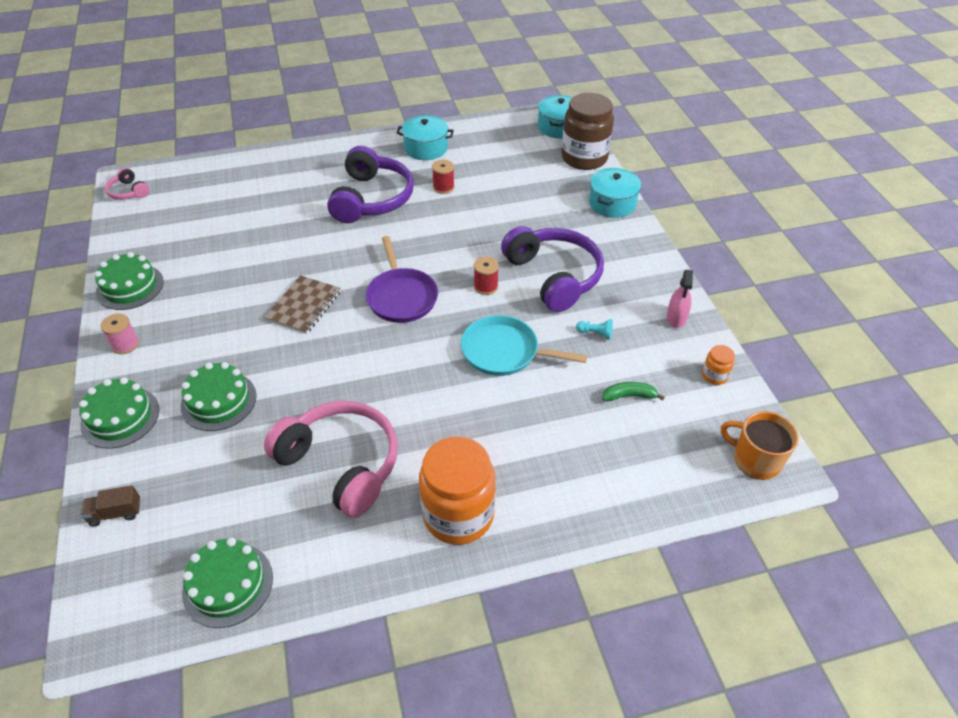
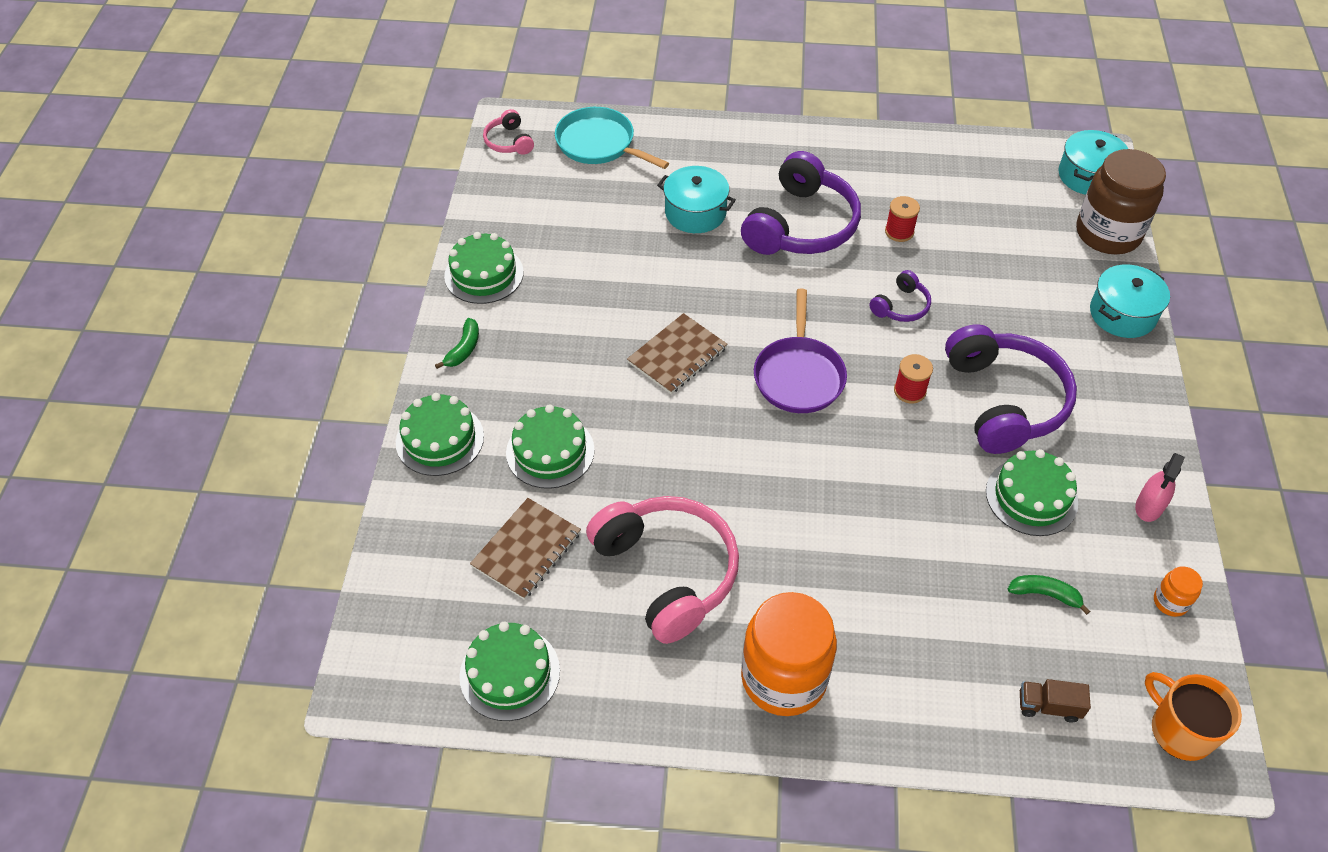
camera: 20 degrees right, 5 degrees up
brown truck [81,485,140,527] -> brown truck moved to [1020,679,1091,723]
pink spool [101,314,139,354] -> green banana [435,318,479,369]
turquoise pot [397,115,454,160] -> turquoise pot moved to [657,166,736,233]
turquoise pan [461,315,587,376] -> turquoise pan moved to [555,107,669,169]
turquoise pawn [576,319,613,340] -> green cake [986,449,1078,536]
none -> brown notebook [470,498,581,600]
none -> purple headphones [869,270,931,322]

